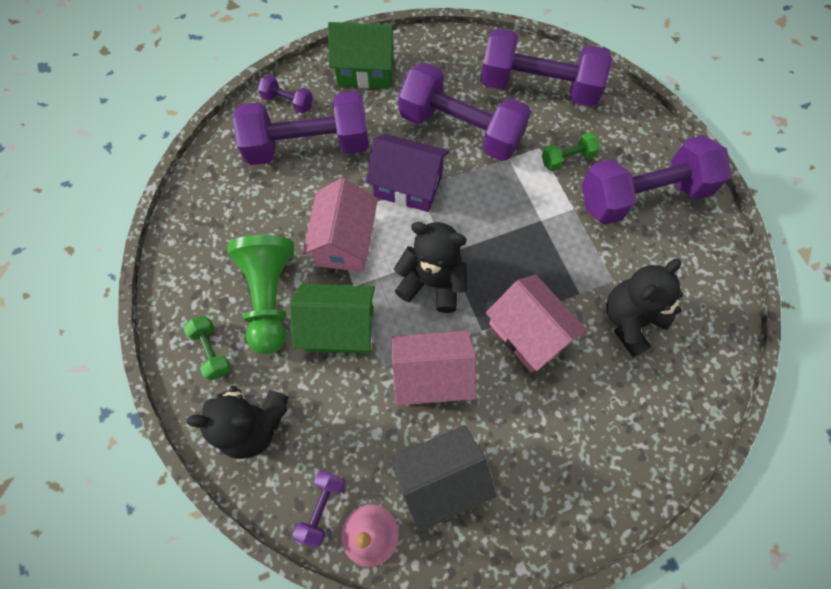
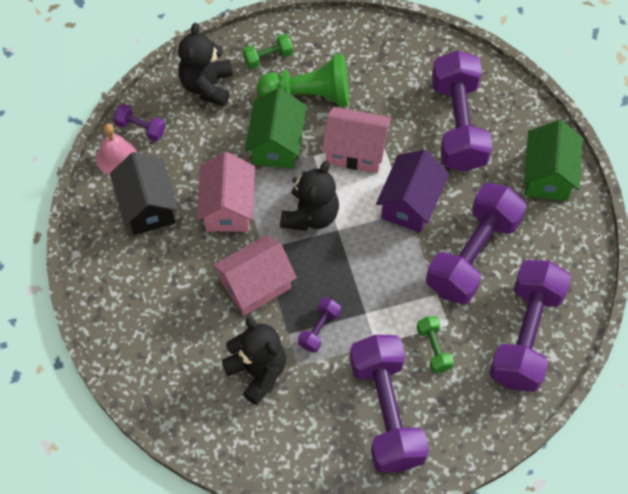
camera: 95 degrees right, 5 degrees down
purple dumbbell [258,75,313,114] -> purple dumbbell moved to [298,297,341,353]

